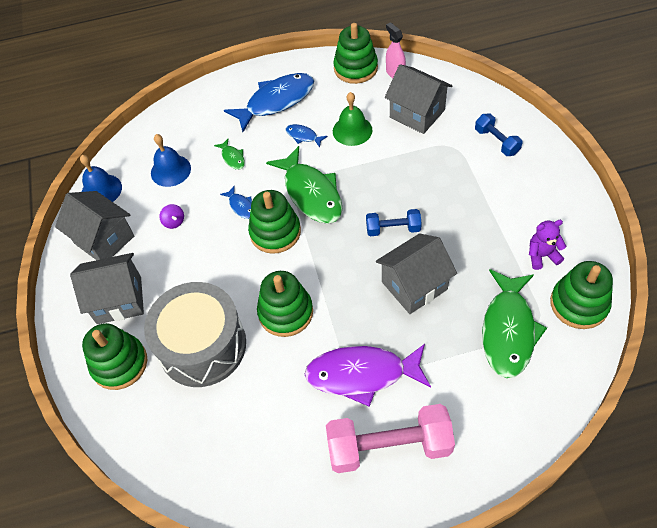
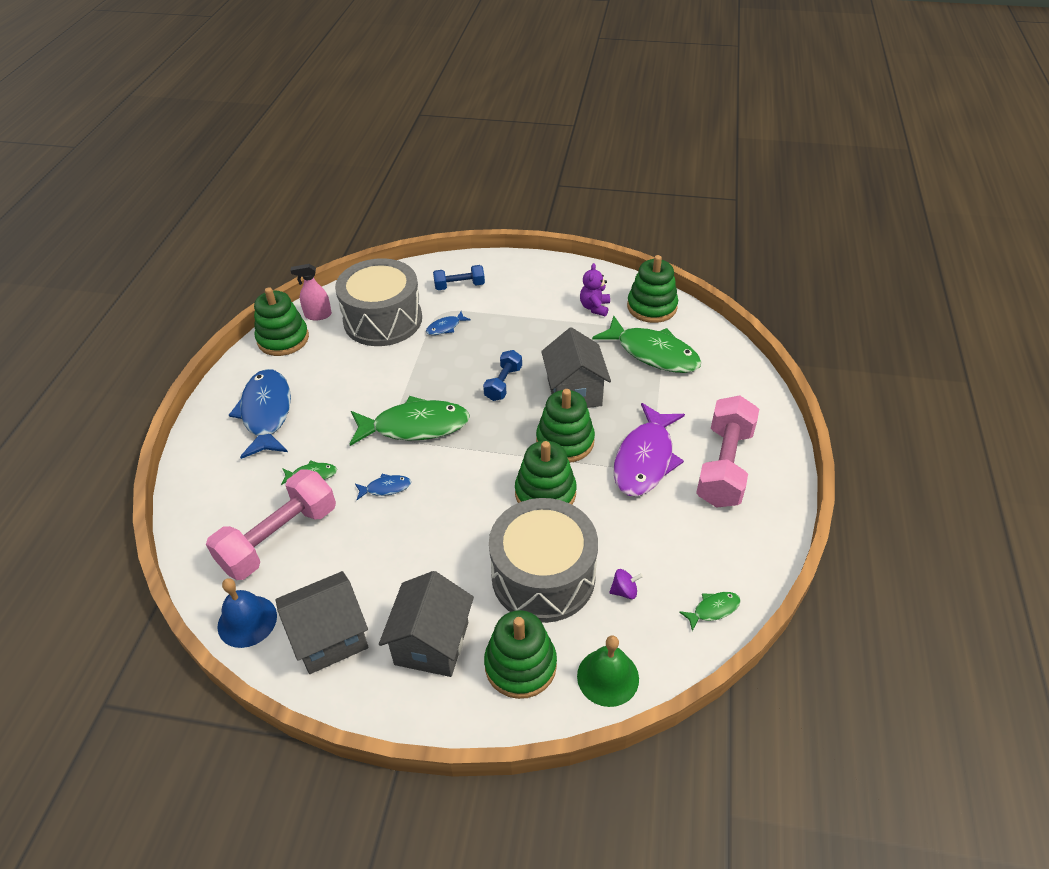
camera: 70 degrees left, 10 degrees down
blue bell [151,134,191,187] -> pink dumbbell [206,470,336,580]
purple spinning top [159,204,184,229] -> purple spinning top moved to [609,569,643,599]
green stacking toy [248,190,301,254] -> green stacking toy moved to [536,389,595,463]
blue fish [286,124,328,148] -> blue fish moved to [426,311,471,335]
green bell [333,92,373,146] -> green bell moved to [577,635,639,707]
grey house [385,64,452,134] -> grey drum [335,258,422,346]
none -> green fish [679,592,741,631]

